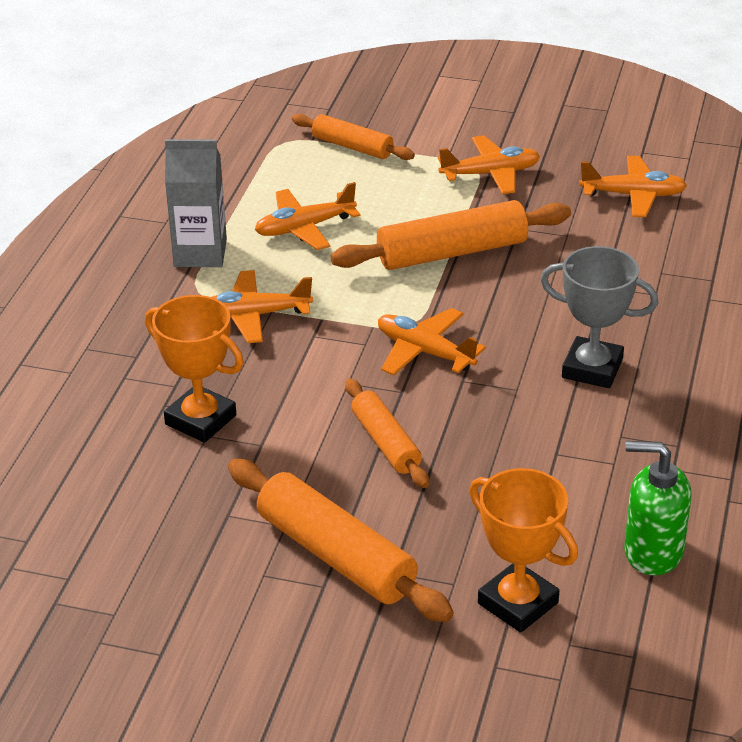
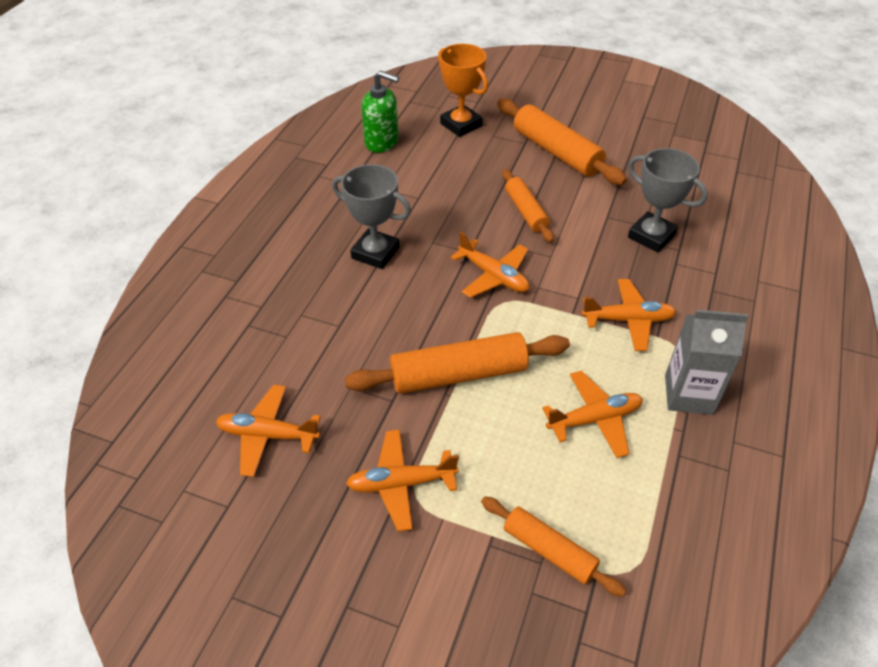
camera: 175 degrees left, 10 degrees up
orange trophy [145,295,244,443] -> grey trophy [628,148,708,252]

